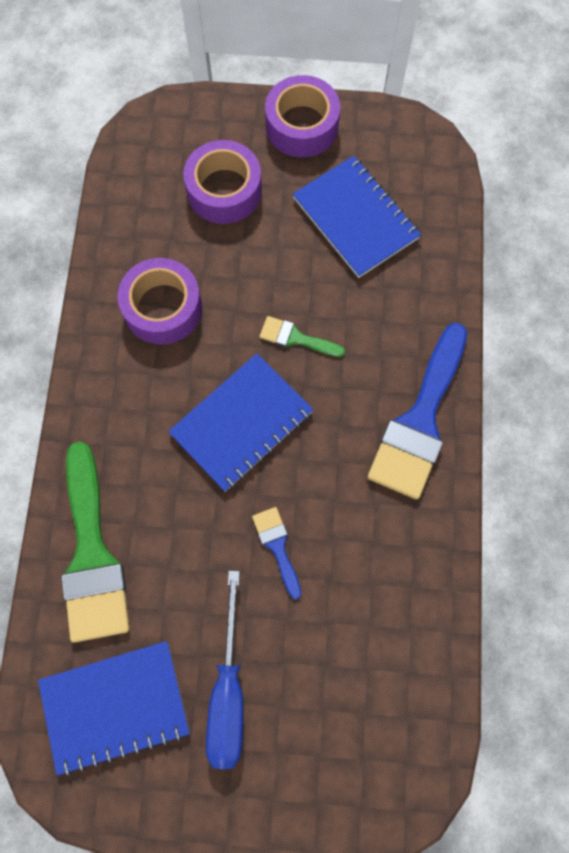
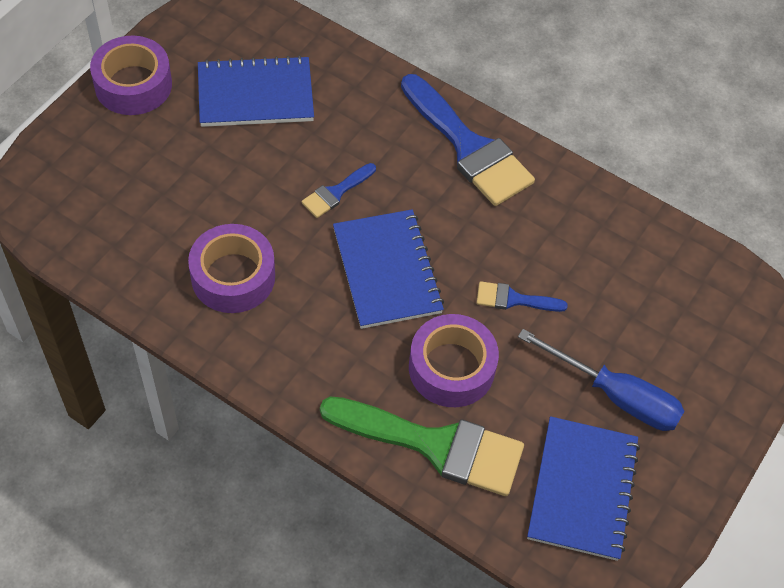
camera: 65 degrees left, 15 degrees down
purple tape [183,140,262,224] -> purple tape moved to [409,314,499,407]
green brush [259,316,345,357] -> blue brush [301,163,376,218]

